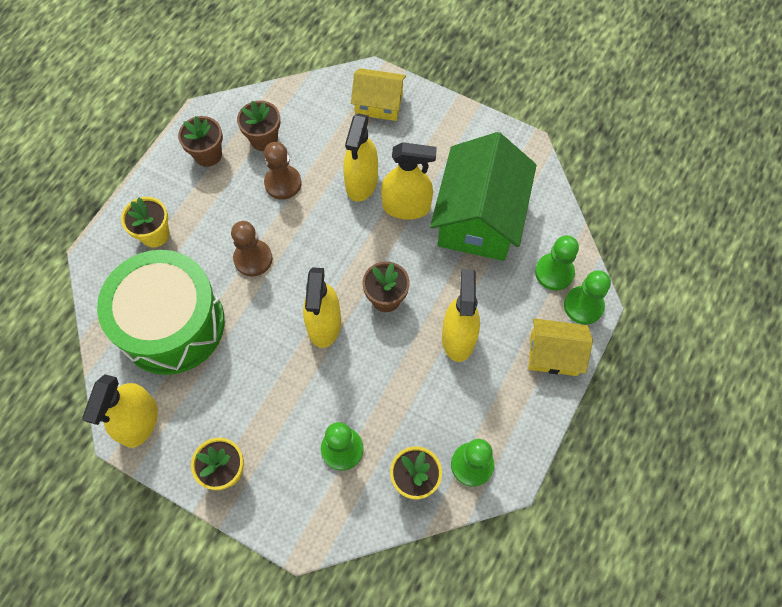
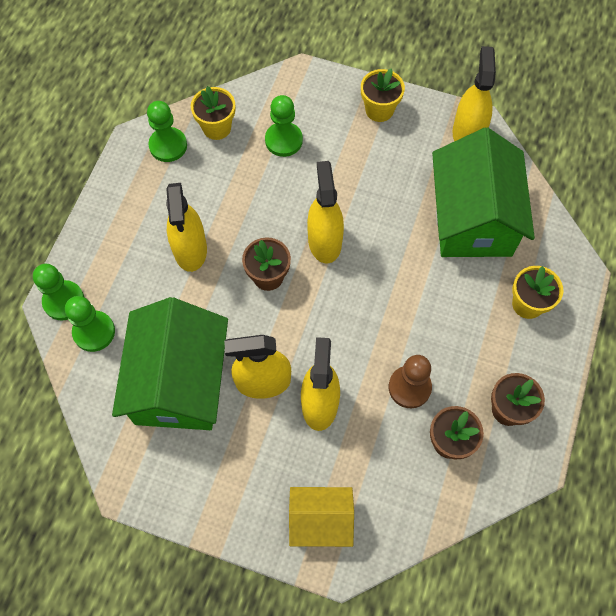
camera: 170 degrees right, 0 degrees up
green drum [97,250,225,375] -> green house [432,127,535,257]
brown pawn [231,221,273,277] -> none
yellow house [528,318,593,376] -> none

